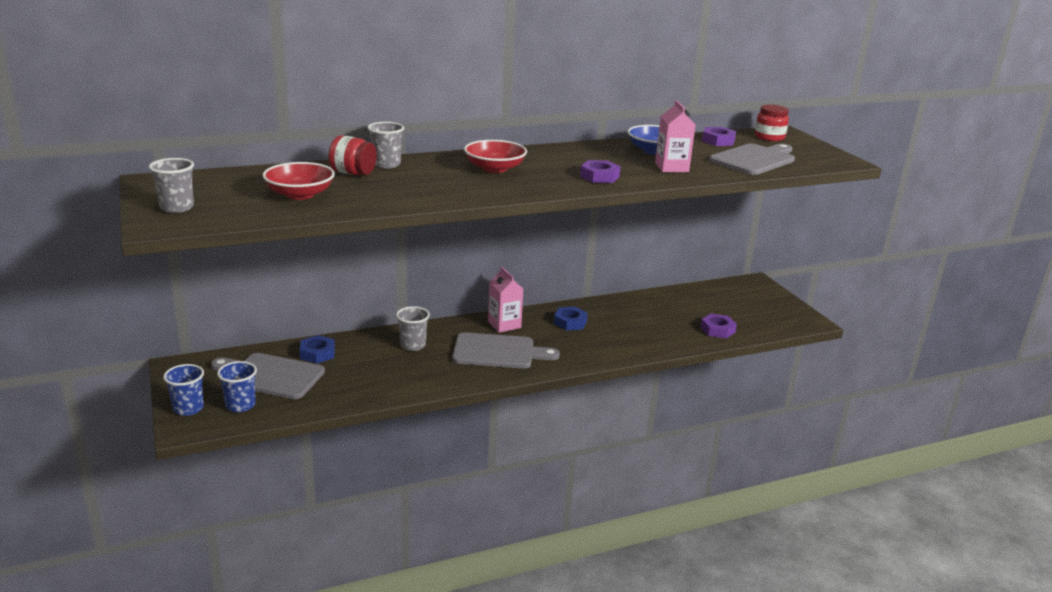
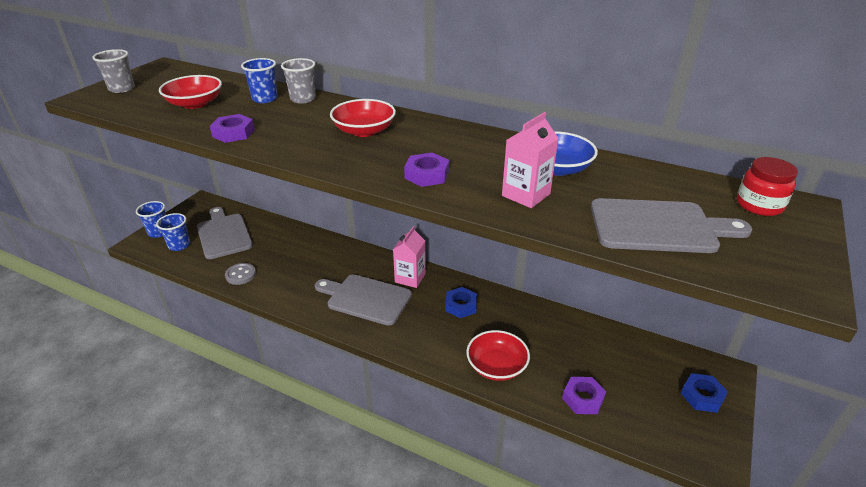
camera: 50 degrees right, 10 degrees up
blue nut [300,335,335,364] -> blue nut moved to [681,373,728,413]
red jar [328,135,377,175] -> blue cup [241,58,278,103]
grey cup [396,306,430,351] -> none
grey cutting board [452,332,560,368] -> grey cutting board turned 150 degrees clockwise [315,274,412,326]
purple nut [702,127,736,146] -> purple nut moved to [210,114,255,143]
none -> grey button [225,263,256,285]
none -> red bowl [466,330,530,381]

